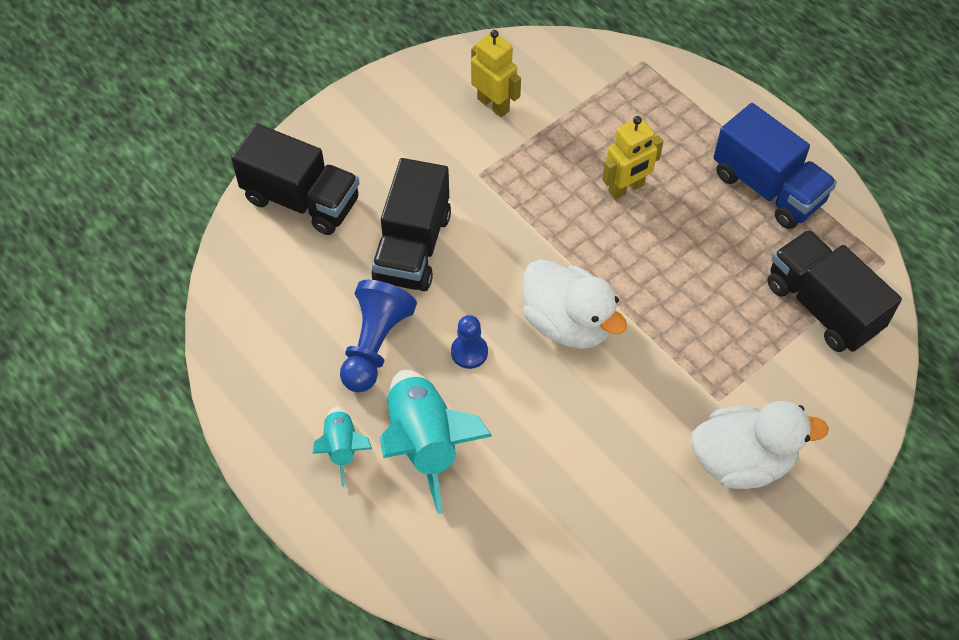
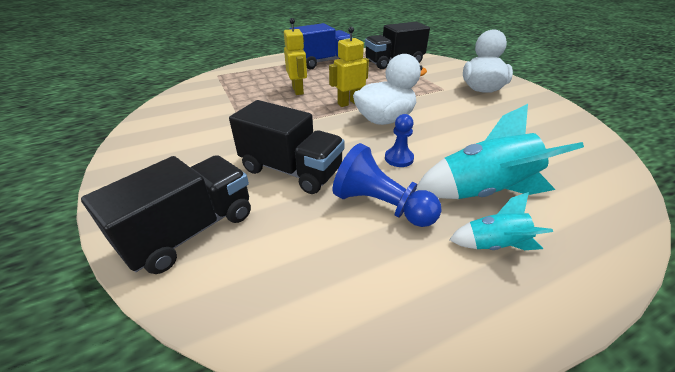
camera: 75 degrees left, 20 degrees down
yellow robot [471,30,521,117] -> yellow robot moved to [329,27,369,107]

